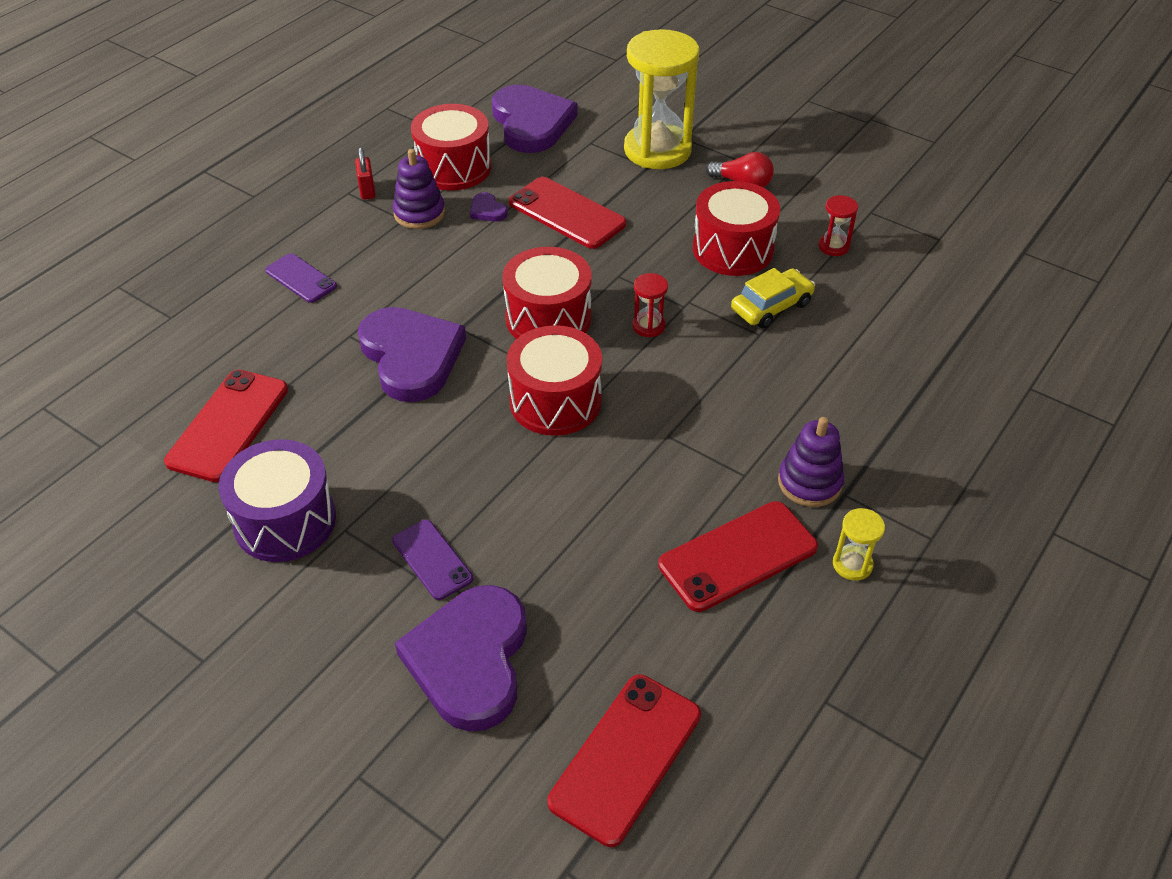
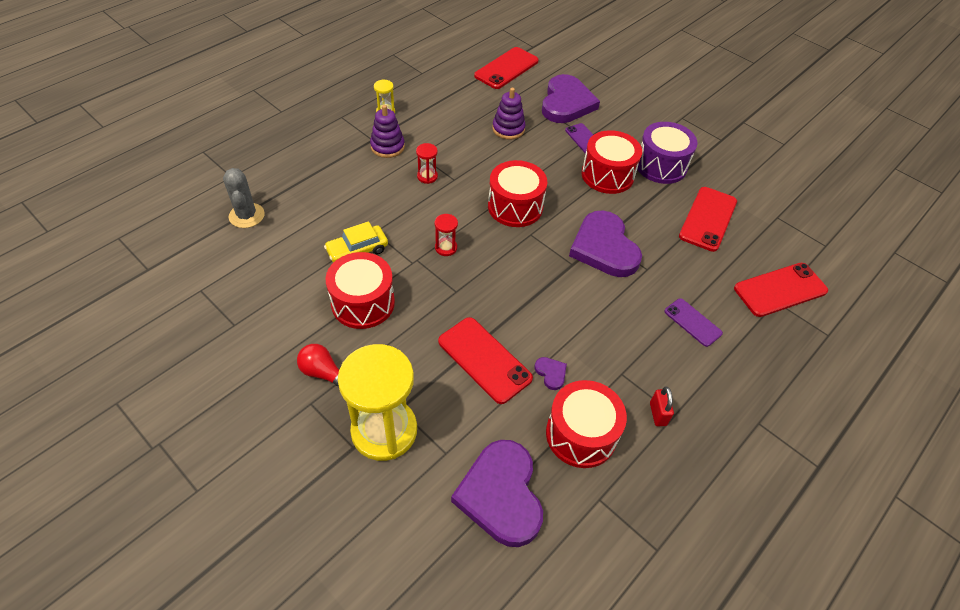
camera: 175 degrees left, 5 degrees up
purple stacking toy [393,149,445,229] -> purple stacking toy moved to [492,88,526,140]
red drum [503,247,592,339] -> red drum moved to [582,130,642,194]
red phone [658,501,818,612] -> red phone moved to [734,263,828,317]
red hourglass [818,195,858,256] -> red hourglass moved to [416,143,438,184]
none -> grey cactus [223,168,265,228]

